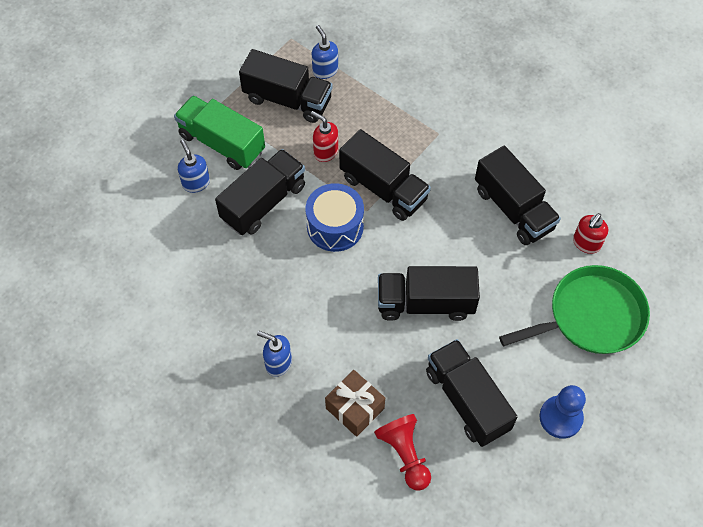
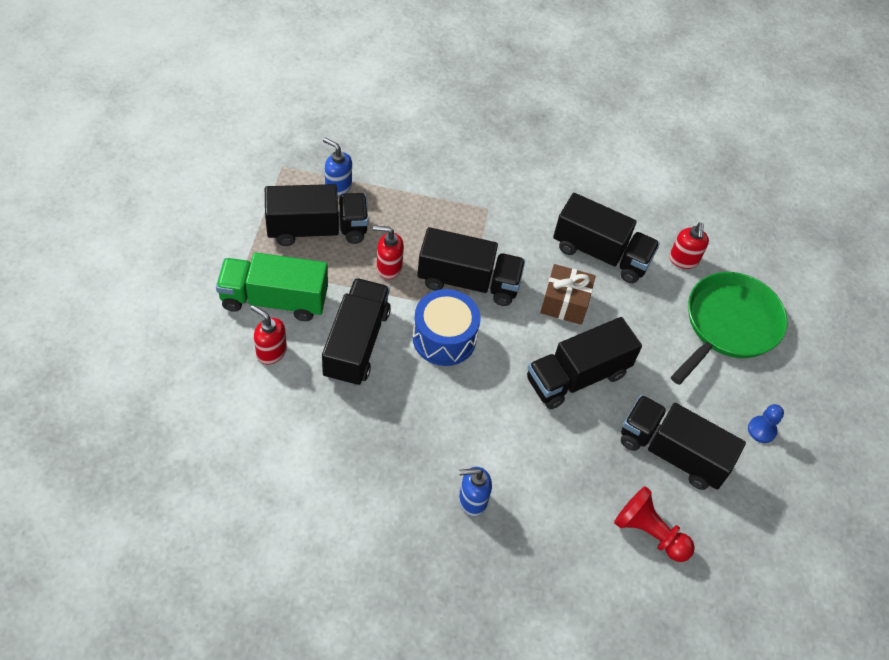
camera: 35 degrees left, 5 degrees down
blue soap dispenser [178,139,210,193] -> red soap dispenser [251,305,287,364]
brown gift [325,370,385,437] -> brown gift moved to [540,264,596,325]
blue pawn [539,385,586,439] -> blue pawn [748,404,784,443], size x0.63

